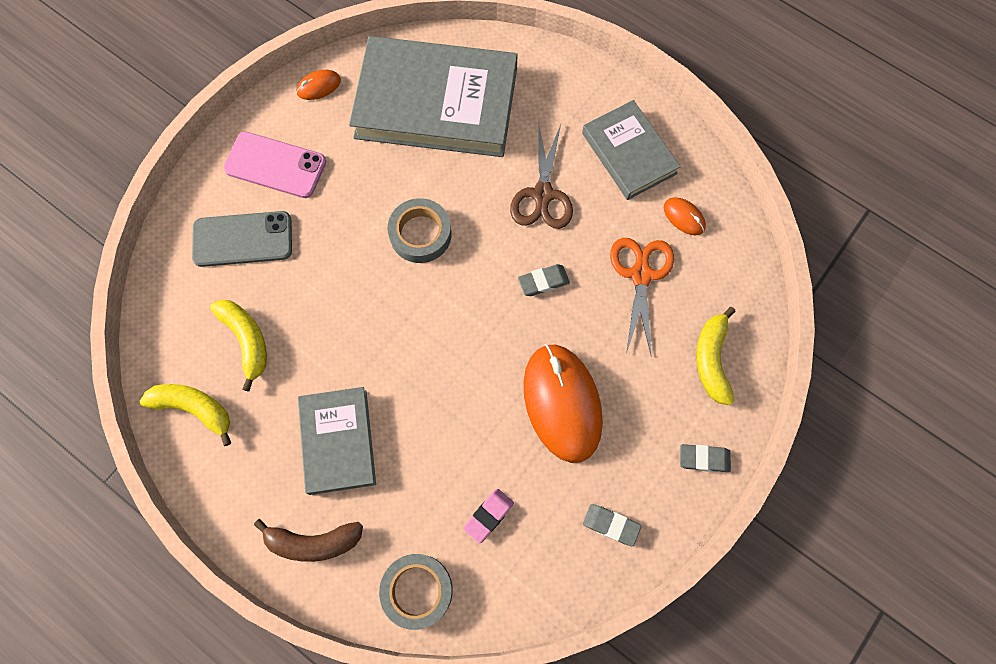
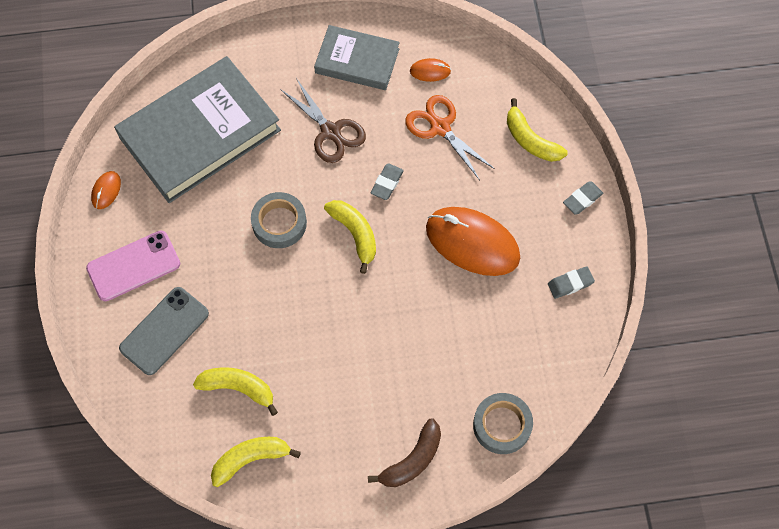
camera: 45 degrees left, 5 degrees down
grey book [298,387,376,495] -> none
pink eraser [463,489,514,543] -> none
none -> yellow banana [324,200,376,274]

